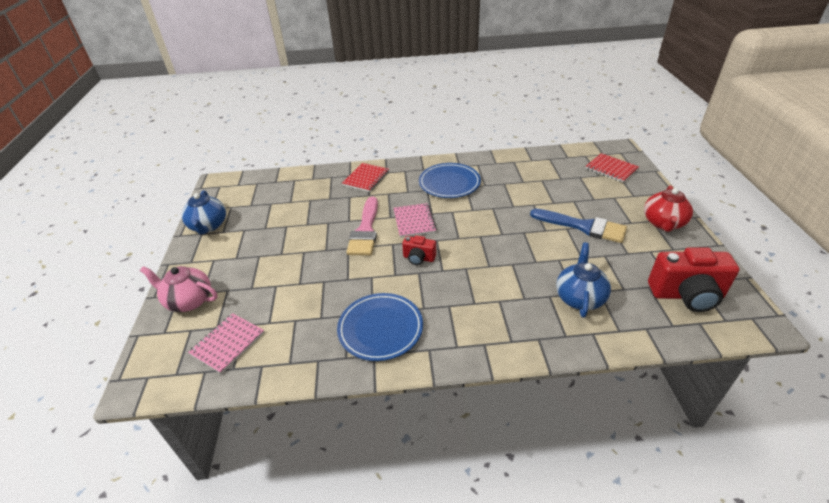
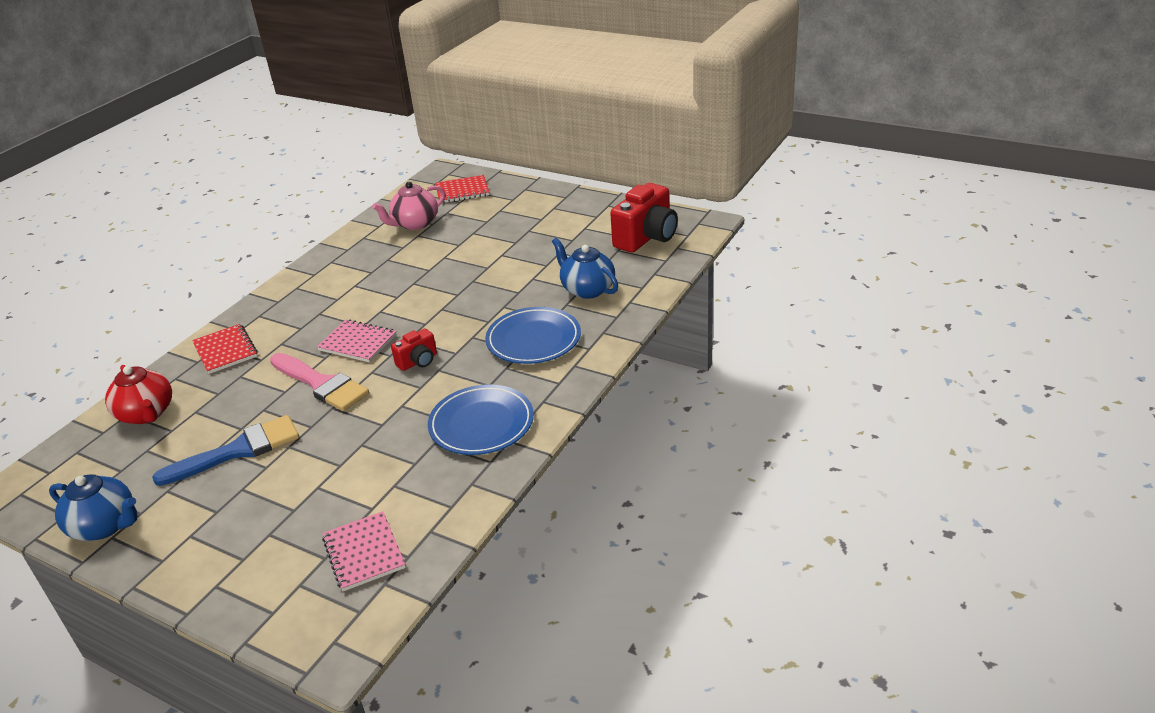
camera: 55 degrees left, 5 degrees down
pink teapot [140,266,218,312] -> pink teapot moved to [372,182,445,230]
blue plate [419,163,481,198] -> blue plate moved to [485,307,581,364]
blue brush [530,209,627,243] -> blue brush moved to [152,415,299,486]
red teapot [644,185,693,232] -> red teapot moved to [105,365,172,424]

